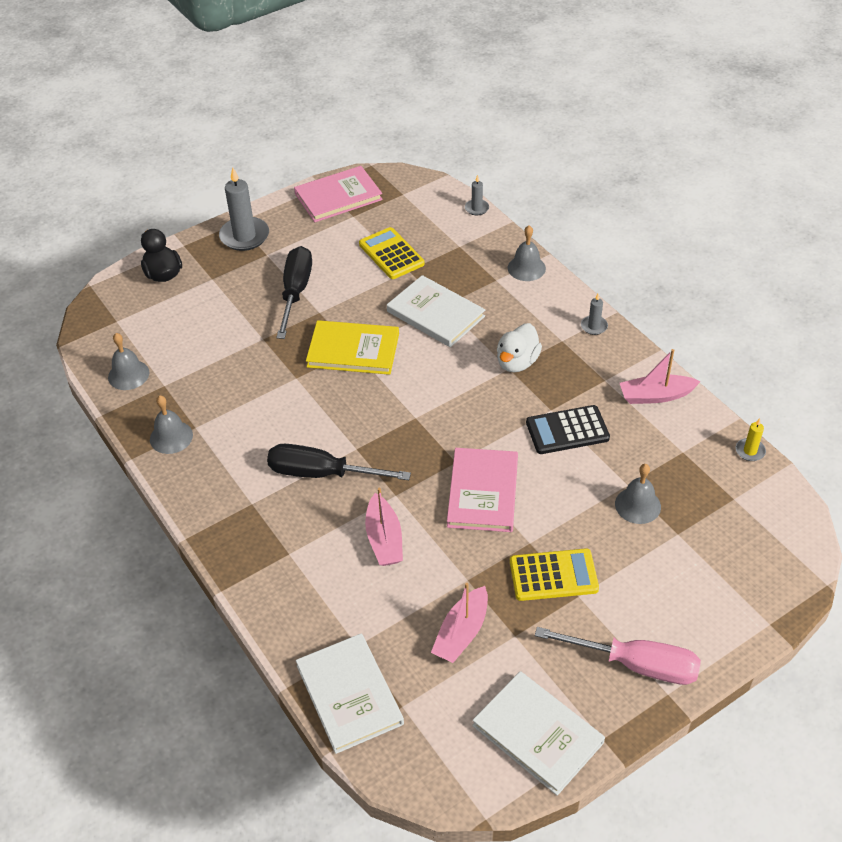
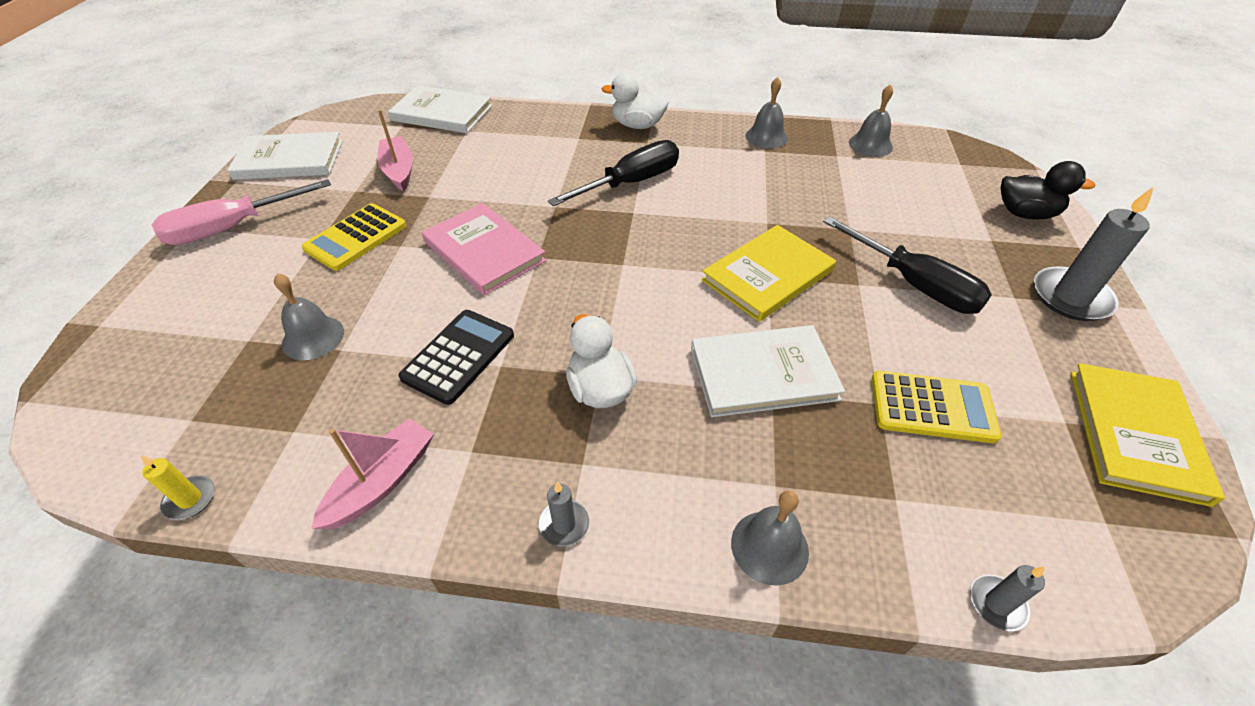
camera: 130 degrees right, 0 degrees up
pink book [294,166,383,222] -> yellow book [1071,363,1225,507]
pink boat [365,488,403,566] -> none
none -> white duck [601,73,669,129]

